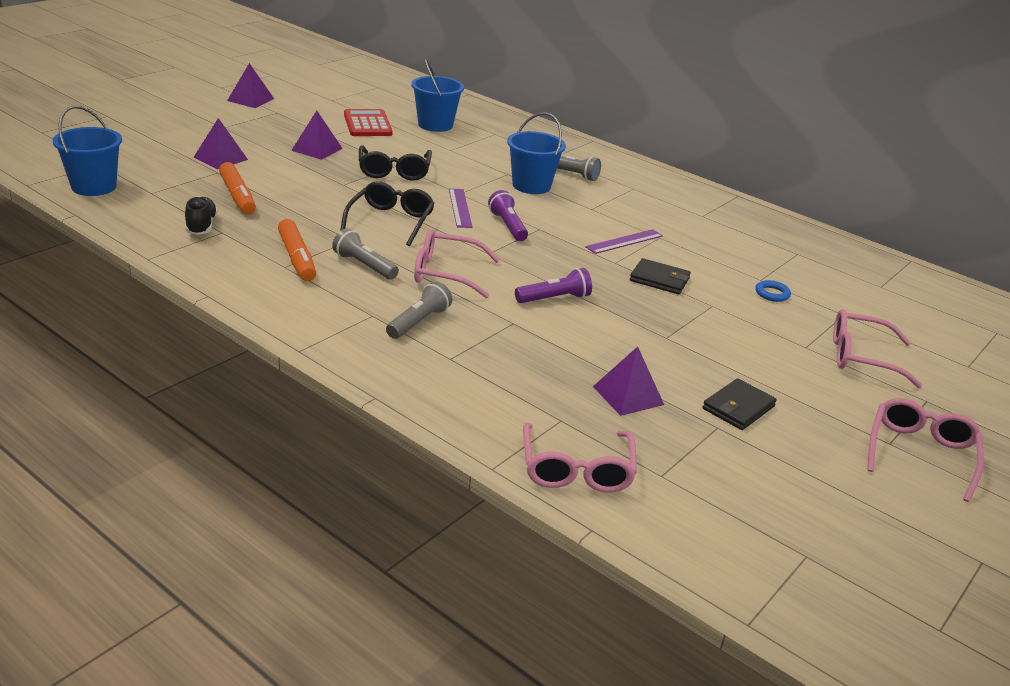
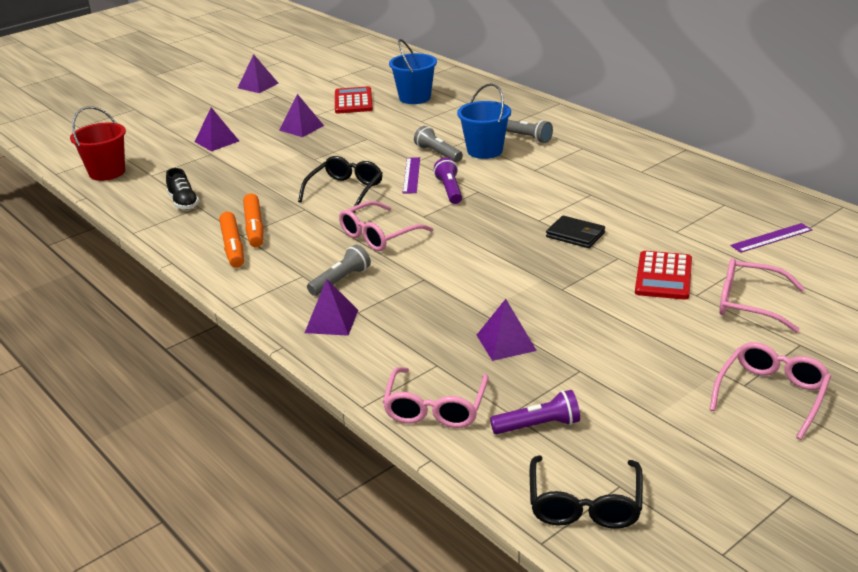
camera: 15 degrees right, 0 degrees up
blue bucket [53,106,122,196] -> red bucket [70,106,126,181]
black shoe [185,196,218,235] -> black shoe turned 150 degrees clockwise [166,168,199,210]
orange marker [219,162,256,214] -> orange marker moved to [219,212,244,268]
grey flashlight [332,228,399,280] -> grey flashlight moved to [414,126,463,162]
black glasses [359,146,432,181] -> black glasses moved to [530,455,643,529]
pink glasses [414,229,500,298] -> pink glasses turned 60 degrees counterclockwise [339,201,433,251]
purple flashlight [515,268,592,303] -> purple flashlight moved to [490,390,580,434]
purple ruler [585,229,663,254] -> purple ruler moved to [730,223,812,253]
black wallet [703,378,777,430] -> none
blue ring [755,280,791,302] -> none
none -> purple pyramid [305,279,358,336]
none -> red calculator [635,251,692,300]

